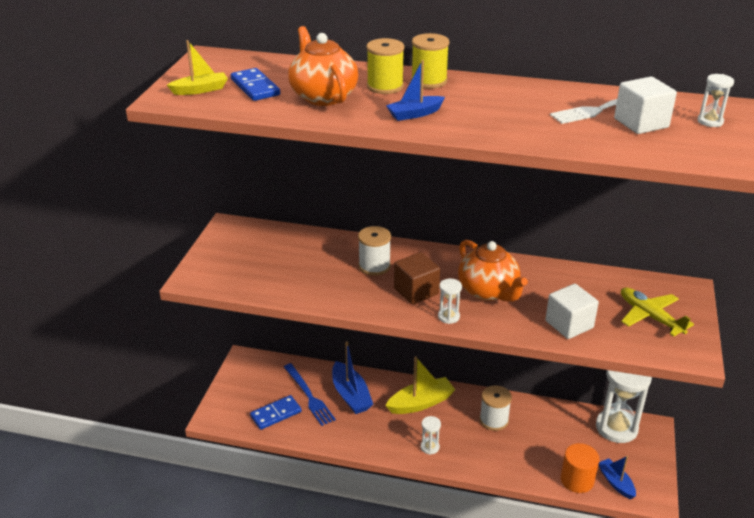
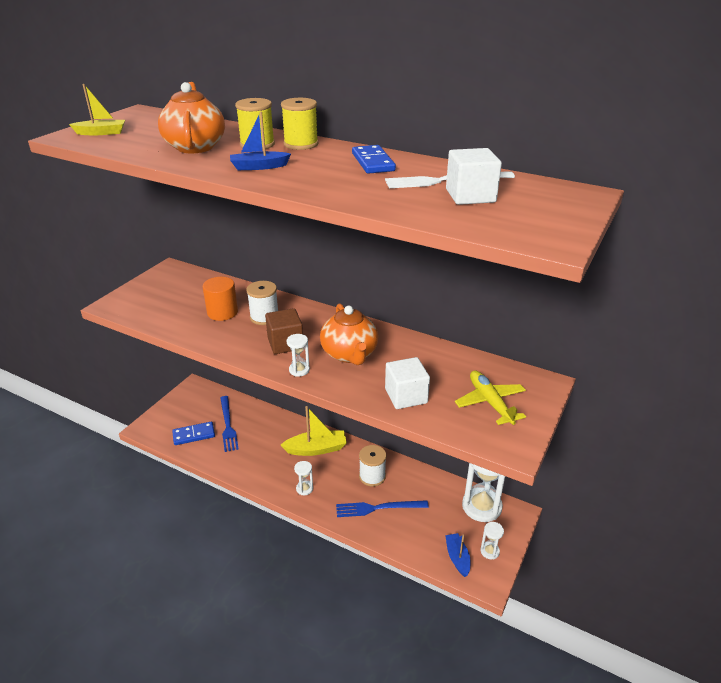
camera: 15 degrees right, 0 degrees up
blue domino [231,68,280,101] -> blue domino moved to [352,145,396,174]
blue boat [332,341,373,414] -> none
orange cylinder [561,443,600,493] -> orange cylinder moved to [202,277,238,321]
white hourglass [697,74,734,127] -> white hourglass moved to [480,522,504,559]
none -> blue fork [336,500,429,517]

